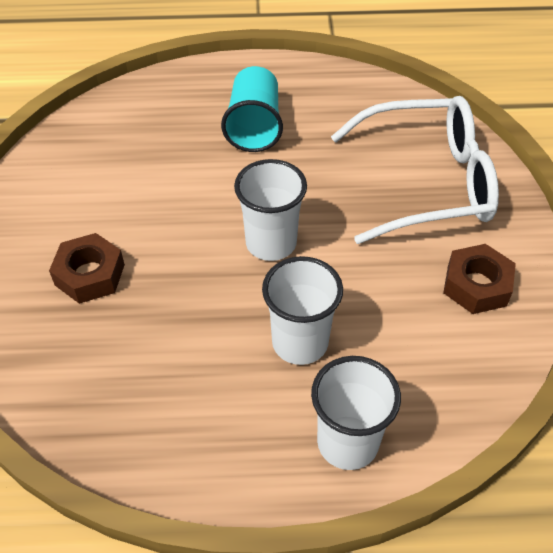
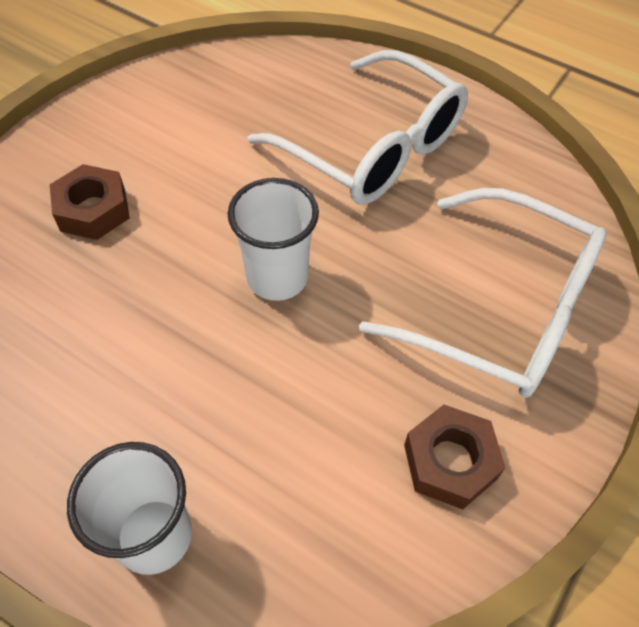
camera: 35 degrees right, 5 degrees up
turquoise cup [221,66,283,152] -> white glasses [248,50,468,205]
white cup [262,256,343,365] -> none

